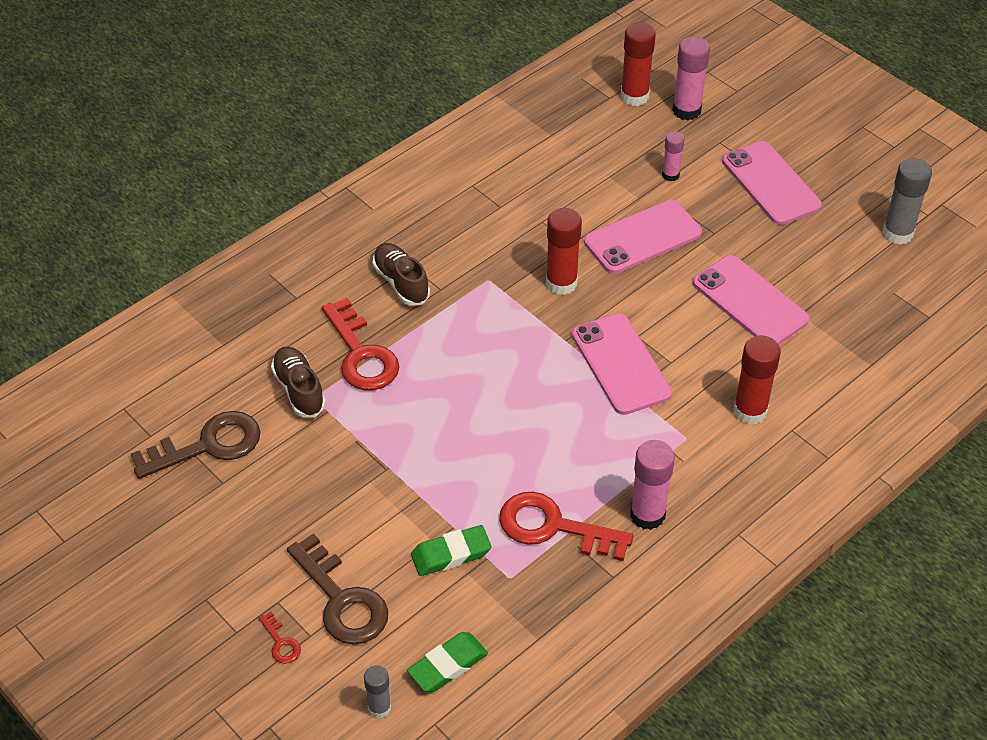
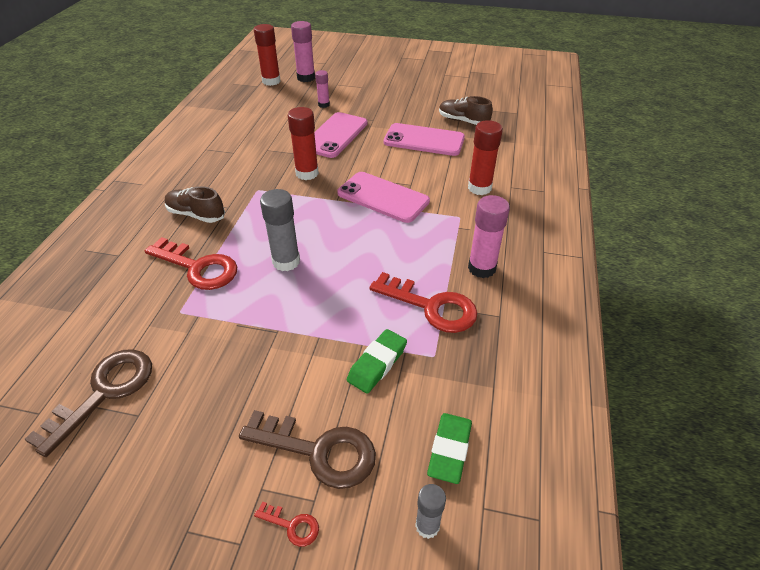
camera: 35 degrees left, 5 degrees down
brown shoe [271,346,326,417] -> brown shoe moved to [439,96,493,125]
red key [499,492,633,561] -> red key turned 135 degrees counterclockwise [370,272,478,333]
pink phone [722,141,822,225] -> none
grey glue stick [882,158,932,245] -> grey glue stick moved to [260,189,300,271]

